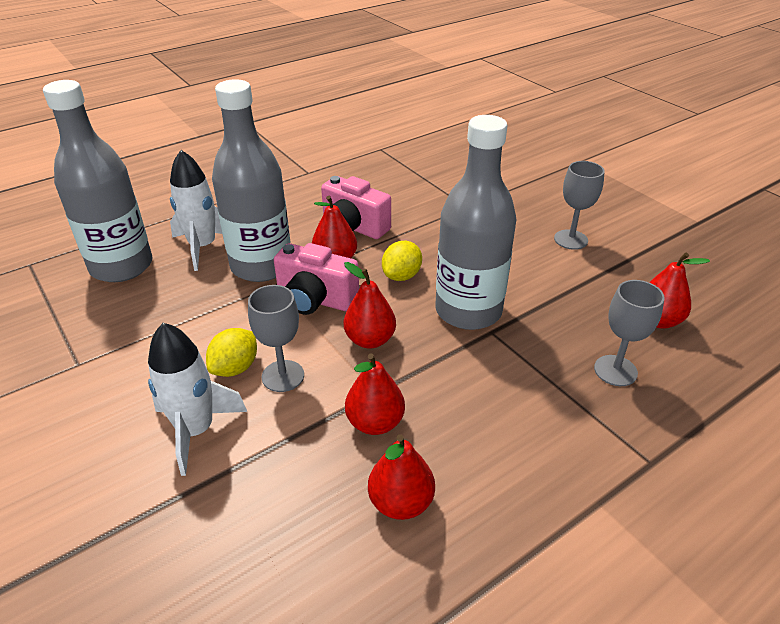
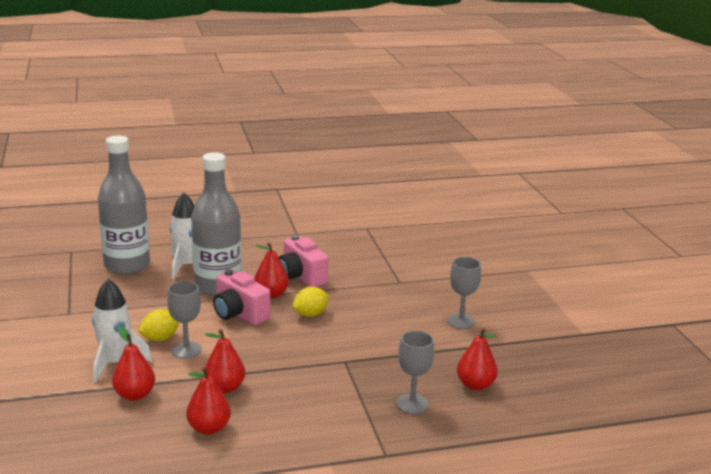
camera: 20 degrees right, 15 degrees down
red pear [344,262,396,349] -> red pear moved to [112,326,155,401]
grey bottle [435,115,516,330] -> none

